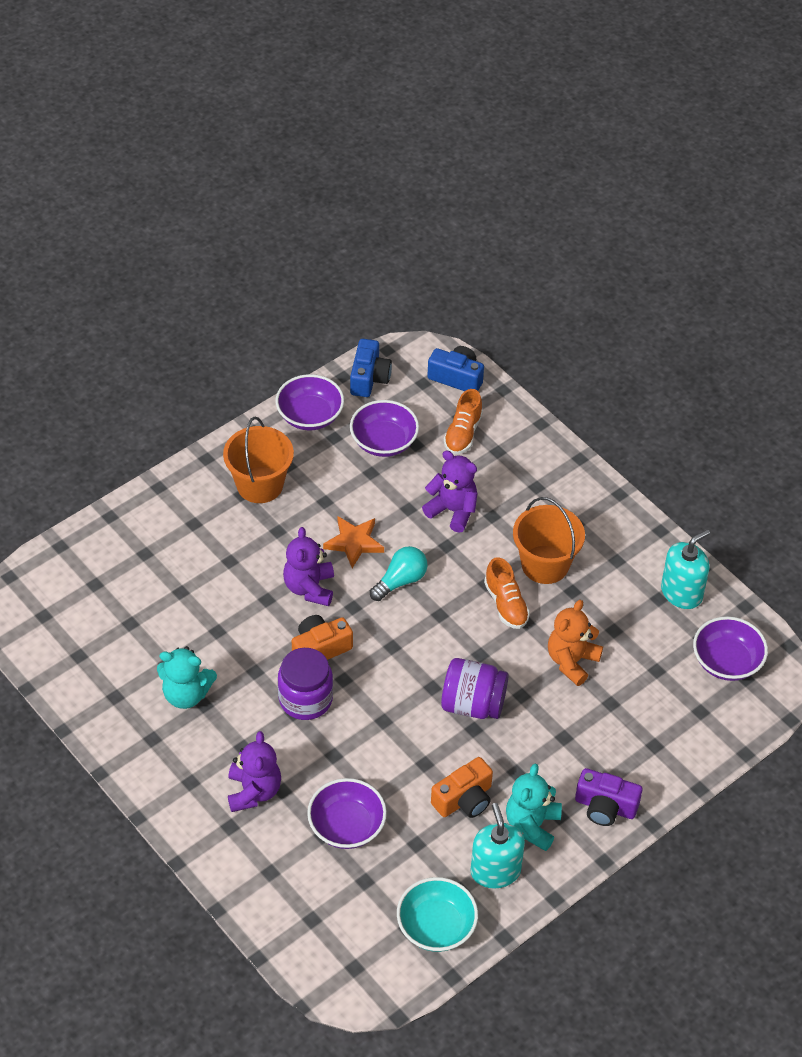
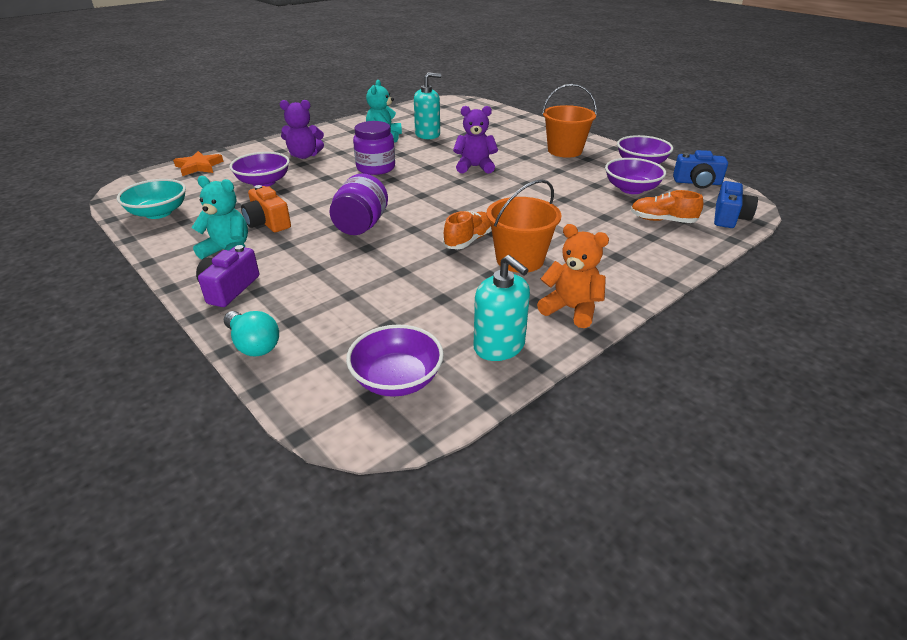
camera: 90 degrees right, 15 degrees down
orange camera [292,615,353,660] -> none
orange star [323,516,384,568] -> orange star moved to [173,151,224,176]
turquoise light bulb [370,546,428,601] -> turquoise light bulb moved to [224,311,279,356]
purple teddy bear [422,451,478,533] -> none
turquoise soap dispenser [471,803,525,888] -> turquoise soap dispenser moved to [414,72,441,139]
orange shoe [484,557,530,629] -> orange shoe turned 150 degrees clockwise [443,211,492,249]
orange teddy bear [548,600,603,686] -> orange teddy bear moved to [537,224,609,328]

